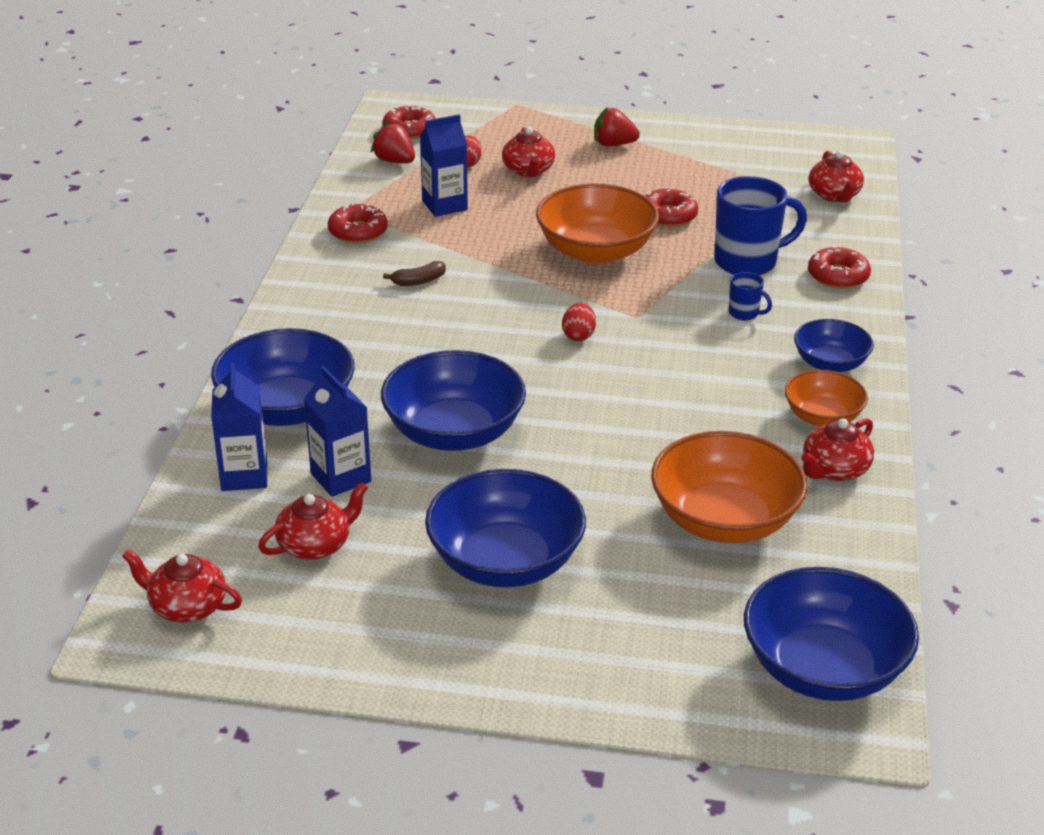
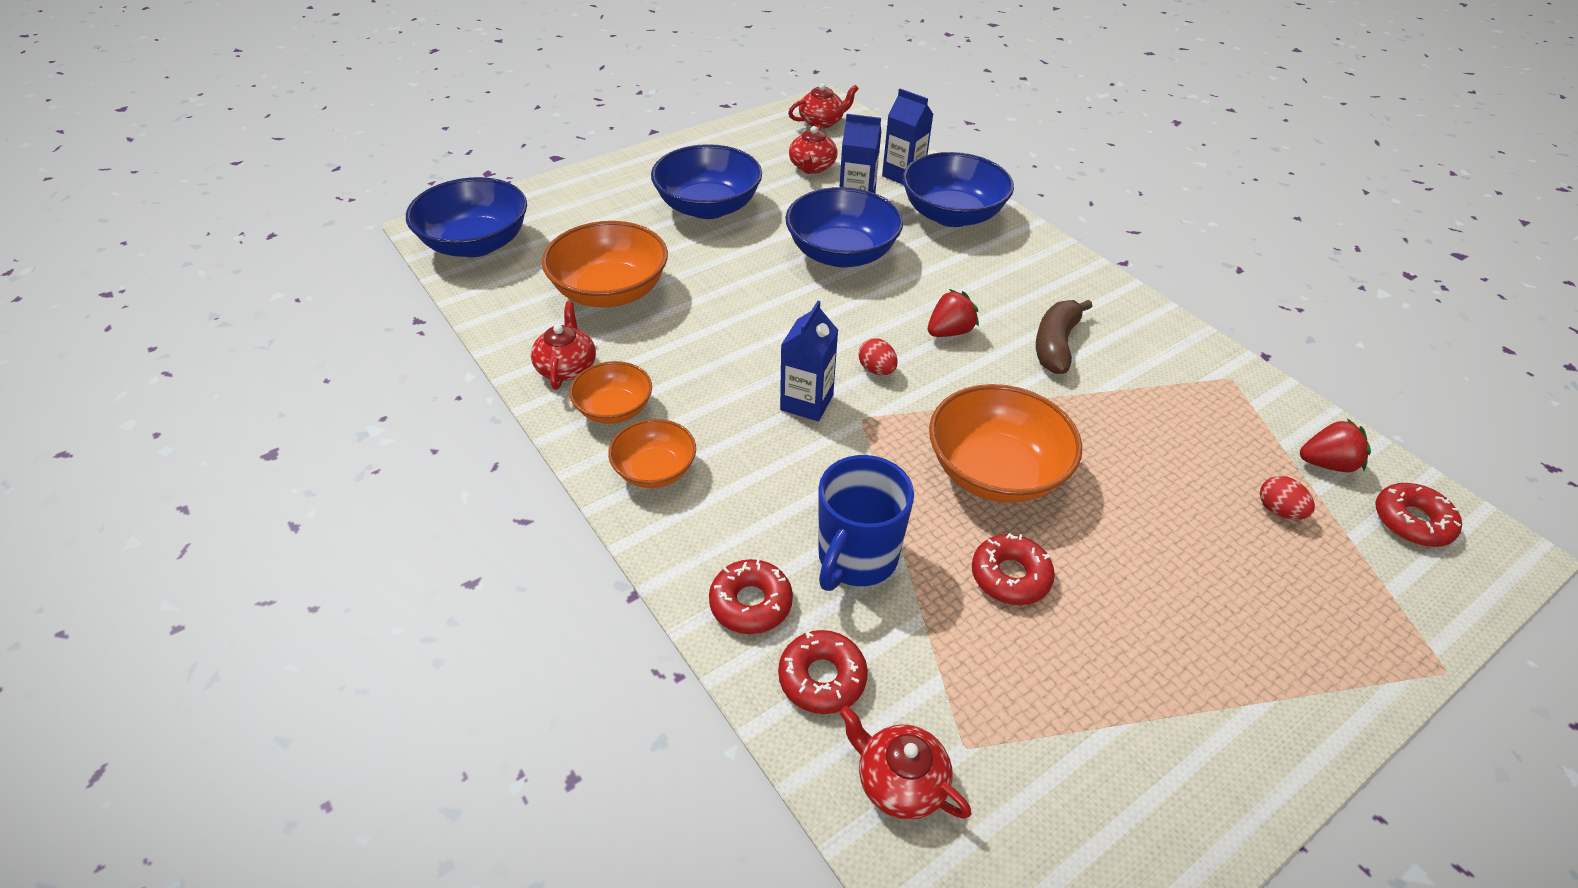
camera: 135 degrees right, 10 degrees up
red donut [328,203,388,243] -> red donut moved to [778,630,868,714]
brown banana [383,261,446,286] -> brown banana [1036,300,1092,374], size x1.77
blue carton [420,114,468,217] -> blue carton moved to [780,301,838,421]
red teapot [502,127,555,177] -> none
red strawberry [594,107,640,146] -> red strawberry moved to [928,289,979,337]
blue mug [729,272,772,320] -> none
blue bowl [794,319,874,372] -> orange bowl [608,419,696,488]

